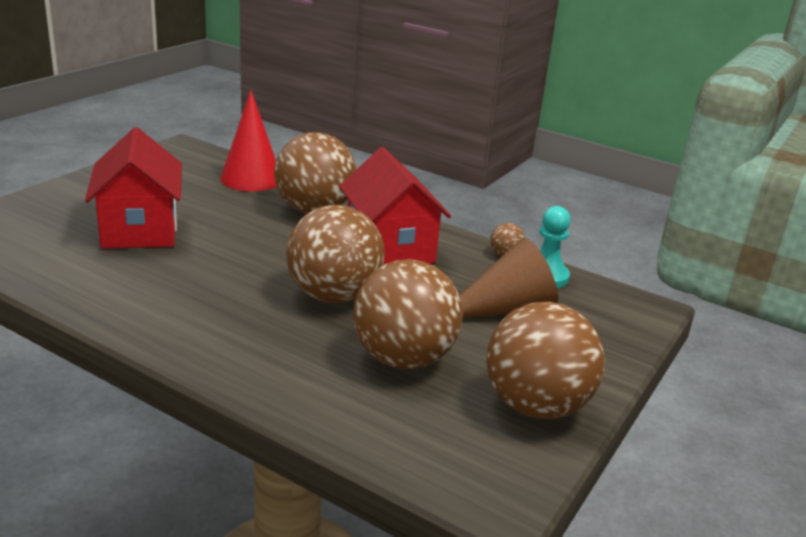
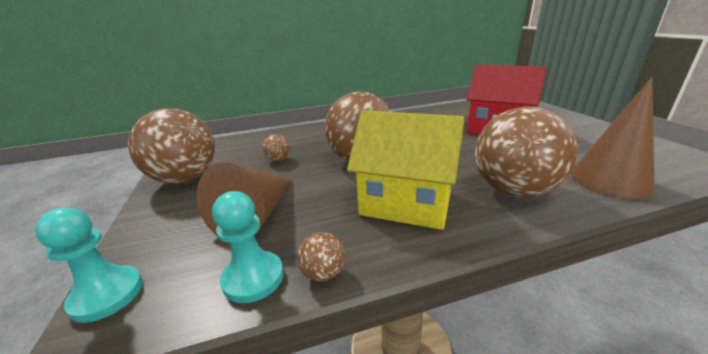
camera: 135 degrees right, 0 degrees up
red cone [220,90,277,192] -> brown cone [571,77,655,199]
red house [339,147,451,265] -> yellow house [347,110,465,230]
brown ball [353,259,463,369] -> brown ball [263,134,290,161], size x0.40
none -> turquoise pawn [35,207,143,323]

